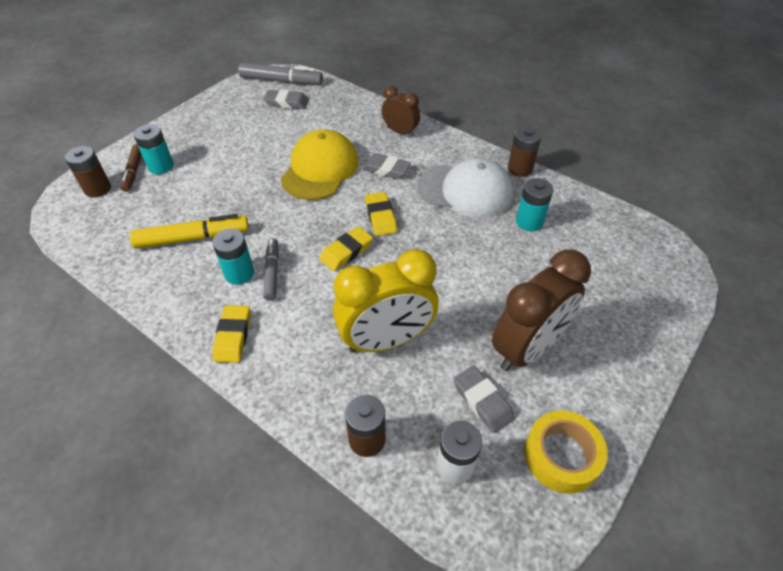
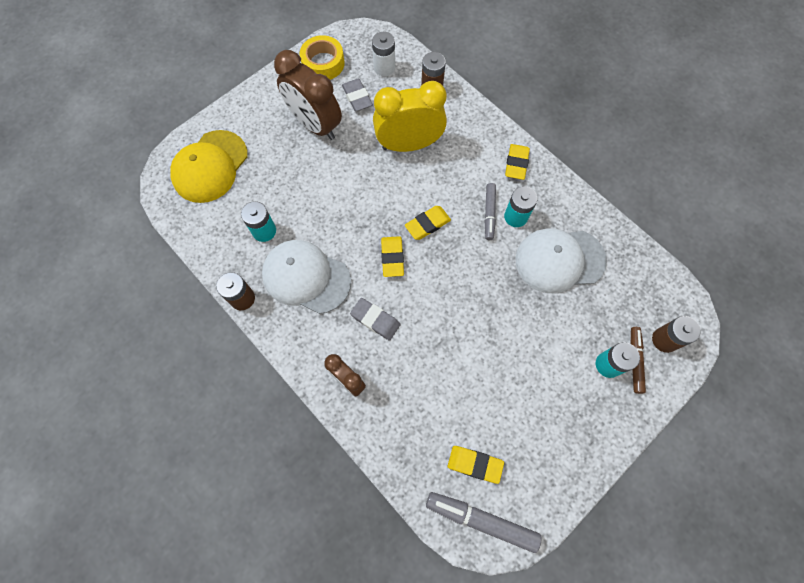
camera: 170 degrees left, 20 degrees up
yellow marker [130,214,249,249] -> white cap [515,228,607,293]
grey eraser [264,90,309,109] -> yellow eraser [448,446,504,484]
yellow cap [281,129,358,200] -> yellow cap moved to [170,130,248,203]
brown clock [492,250,591,371] -> brown clock turned 105 degrees counterclockwise [274,50,342,140]

